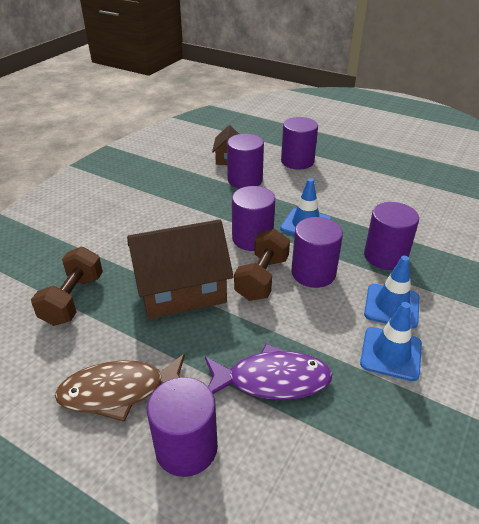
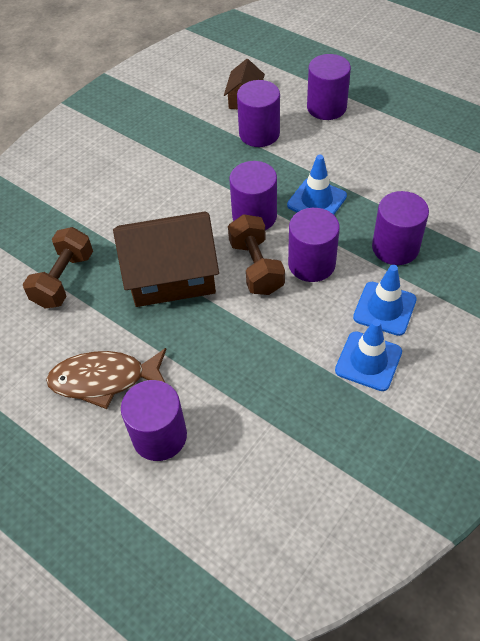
camera: 10 degrees right, 15 degrees up
purple fish [205,344,332,400] -> none
brown dumbbell [234,229,290,301] -> brown dumbbell turned 45 degrees counterclockwise [228,214,285,295]

